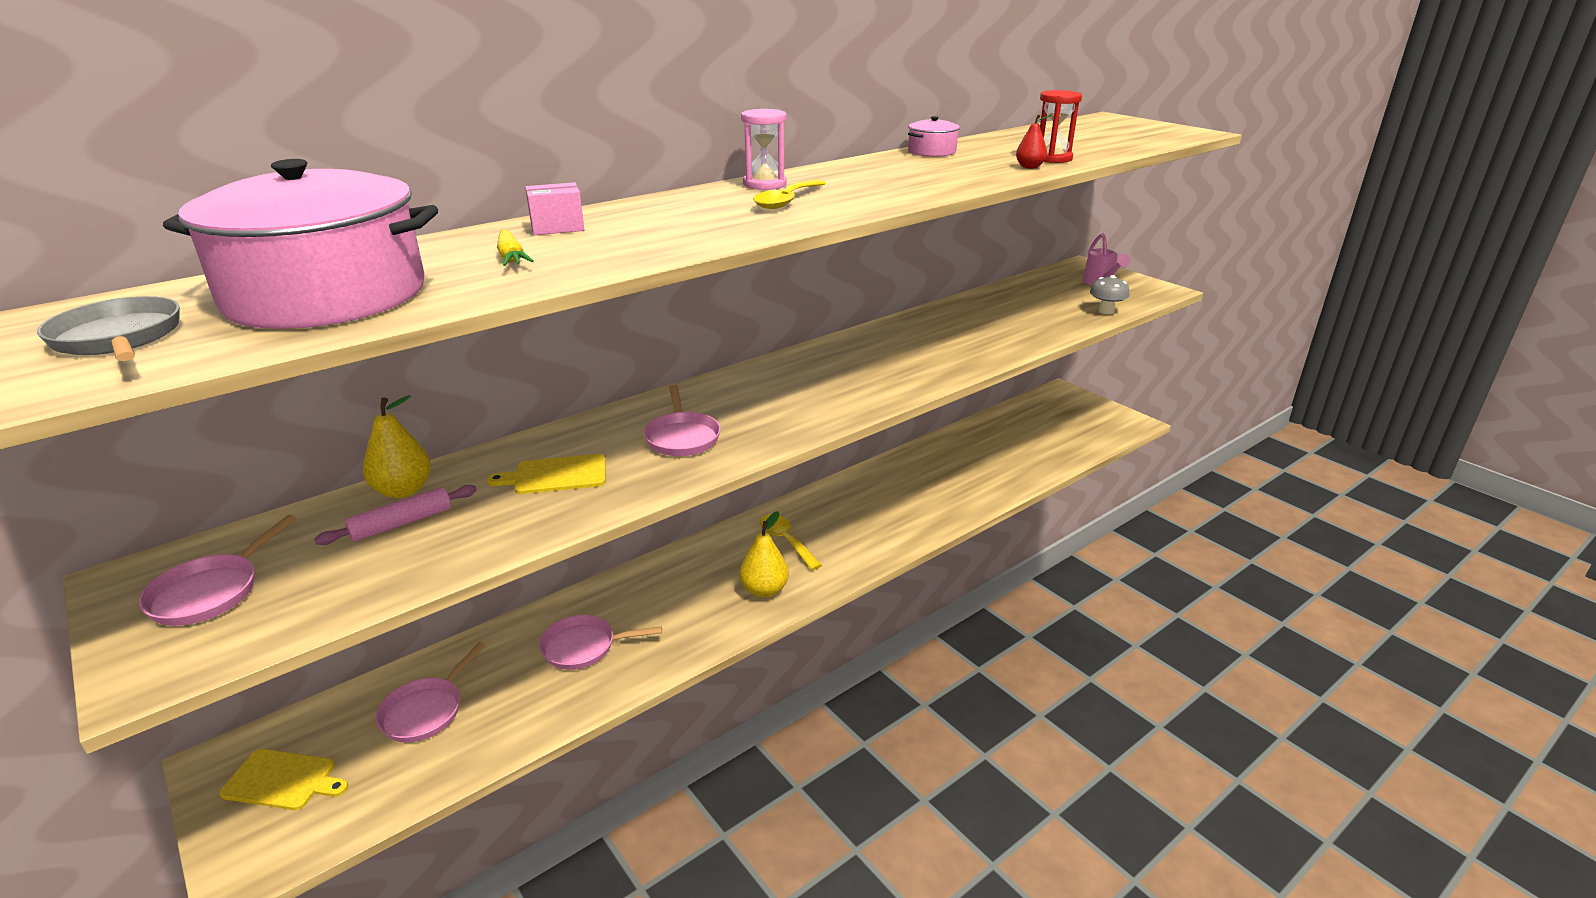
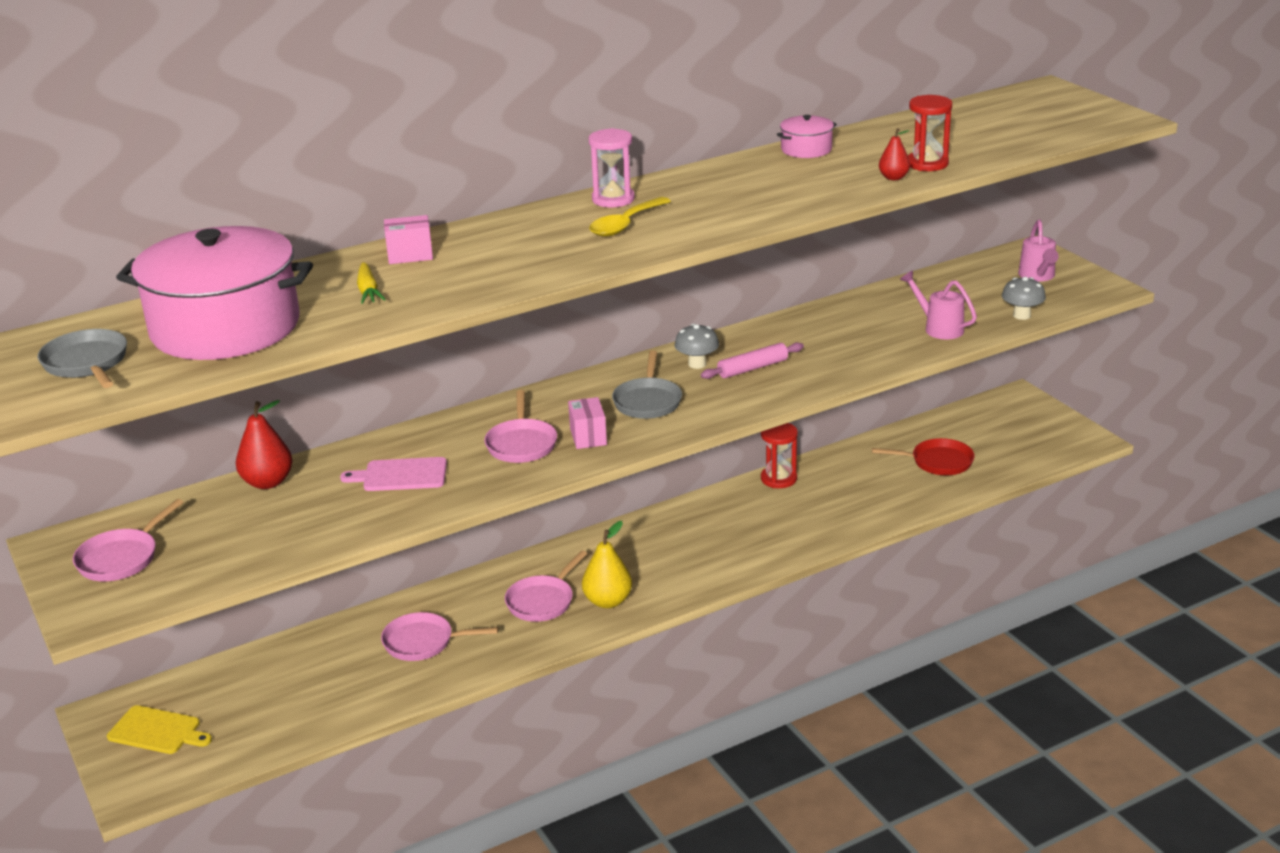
camera: 10 degrees right, 0 degrees up
pink rolling pin [314,485,477,545] -> pink rolling pin moved to [701,342,804,379]
yellow pear [363,395,431,498] -> red pear [236,400,293,489]
pink pan [376,642,486,742] -> pink pan moved to [505,550,588,622]
yellow cutting board [487,454,606,494] -> pink cutting board [340,457,447,491]
yellow spoon [760,514,822,570] -> none
none -> pink box [568,397,607,449]
none -> grey pan [612,350,682,419]
none -> grey mushroom [674,324,719,369]
none -> red hourglass [761,423,798,488]
none -> red pan [872,438,975,475]
none -> pink watering can [900,271,977,339]

